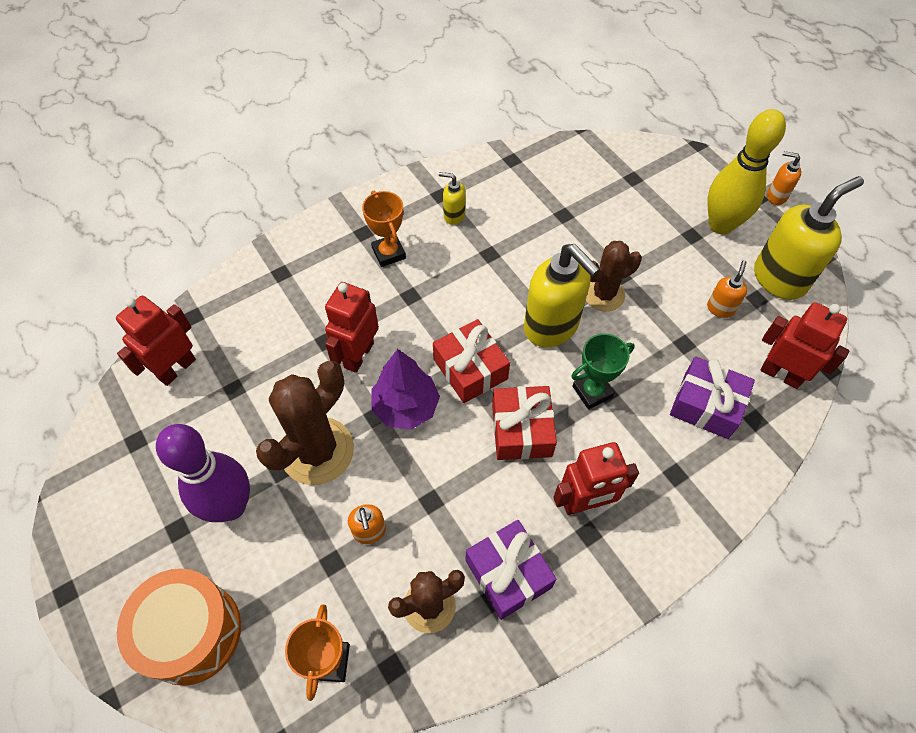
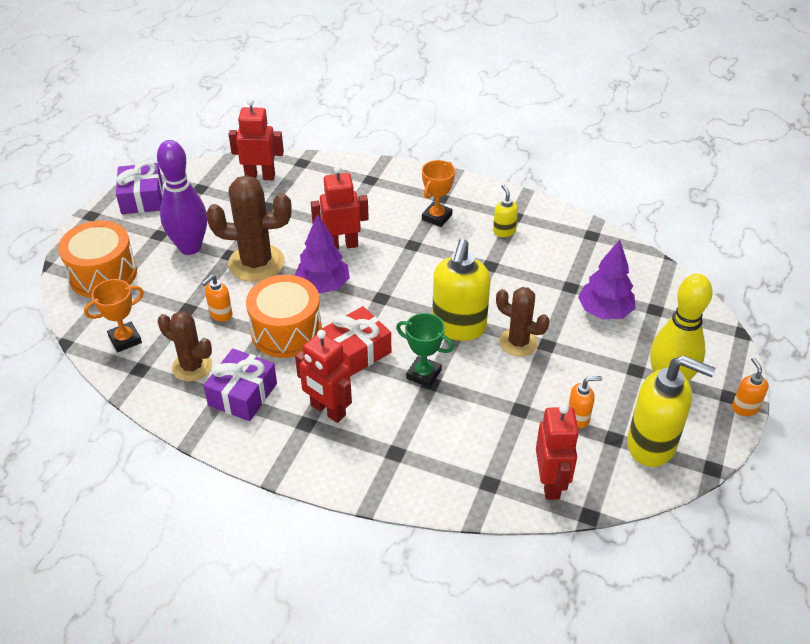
camera: 55 degrees right, 15 degrees down
red gift [433,319,510,403] -> none
purple gift [670,356,755,439] -> purple gift moved to [116,161,163,214]
none -> orange drum [246,275,322,358]
none -> purple tree [578,240,635,319]

